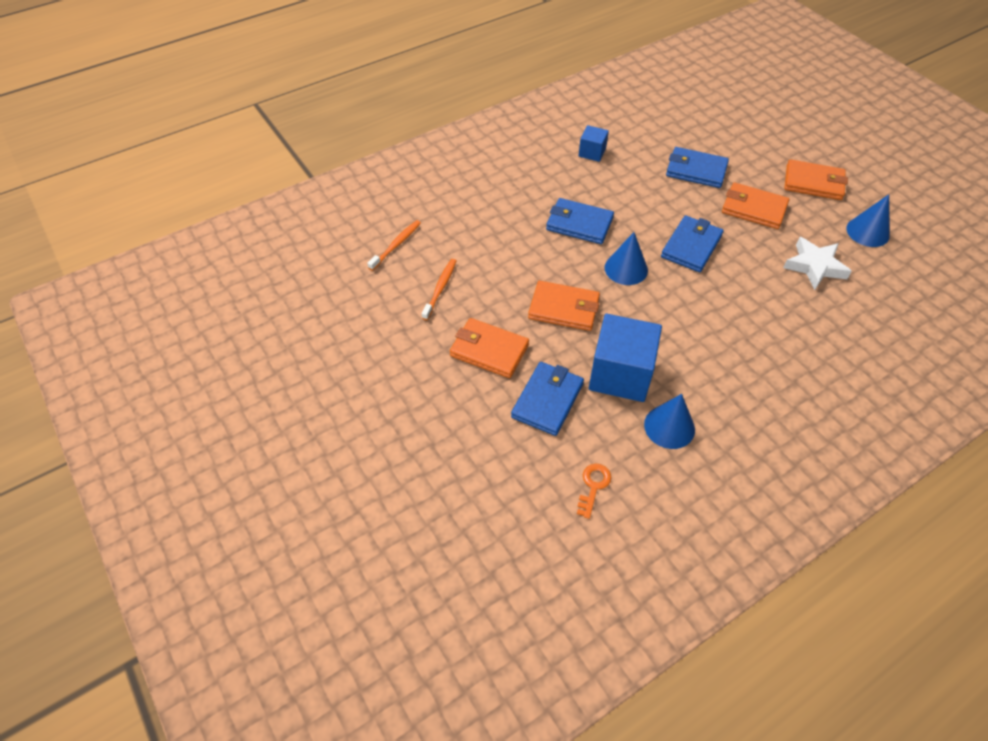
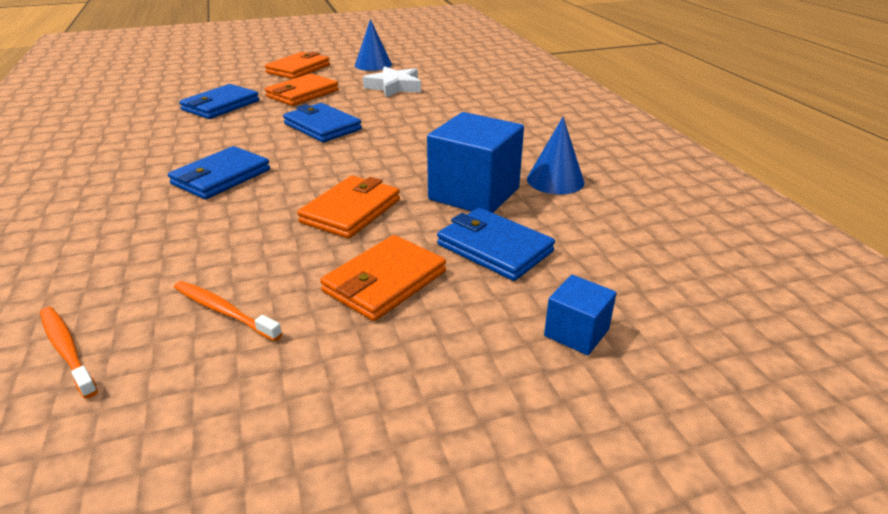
camera: 75 degrees left, 20 degrees down
orange key [577,464,612,519] -> none
blue cube [579,125,609,162] -> blue cube moved to [544,275,617,356]
blue cone [605,232,648,285] -> none

